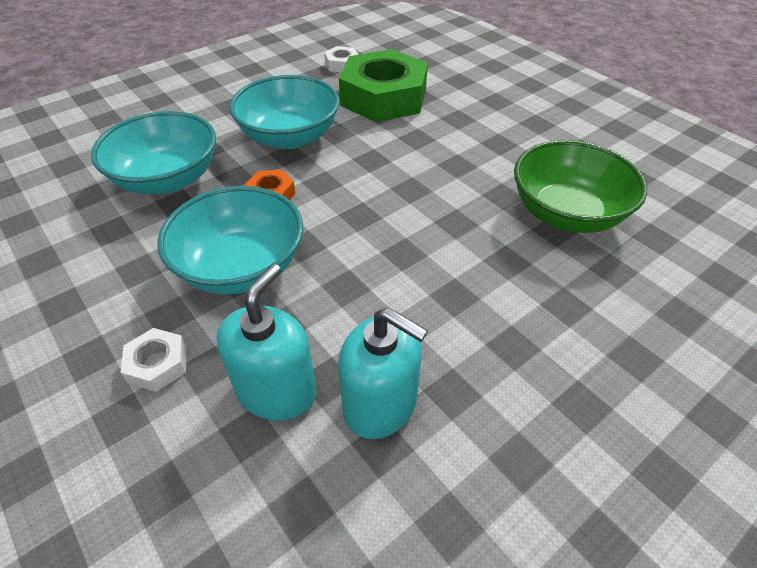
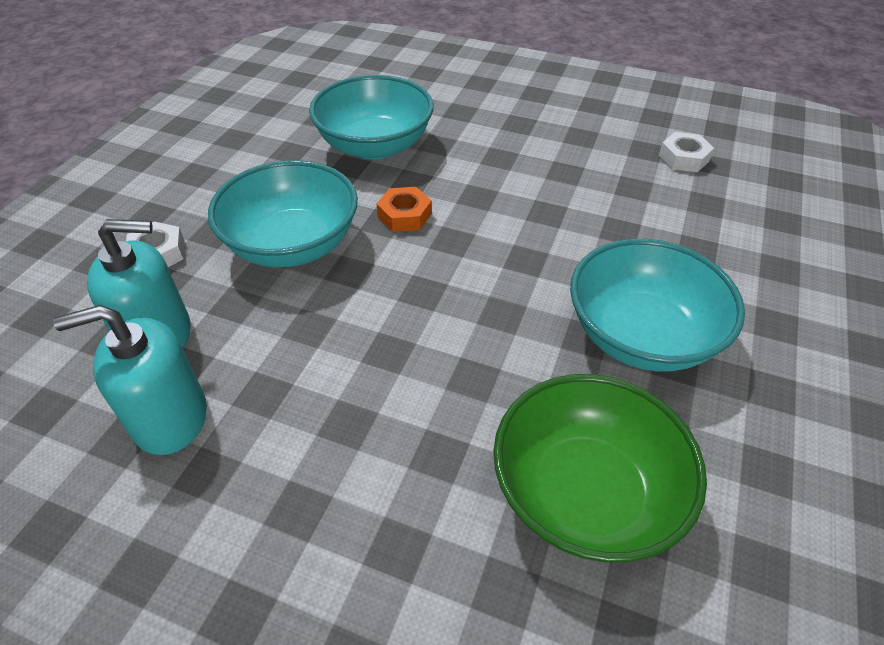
camera: 60 degrees right, 0 degrees up
turquoise bowl [229,75,340,149] -> turquoise bowl moved to [570,239,745,372]
turquoise soap dispenser [338,307,428,439] -> turquoise soap dispenser turned 75 degrees clockwise [53,305,207,455]
green nut [339,49,428,122] -> none

